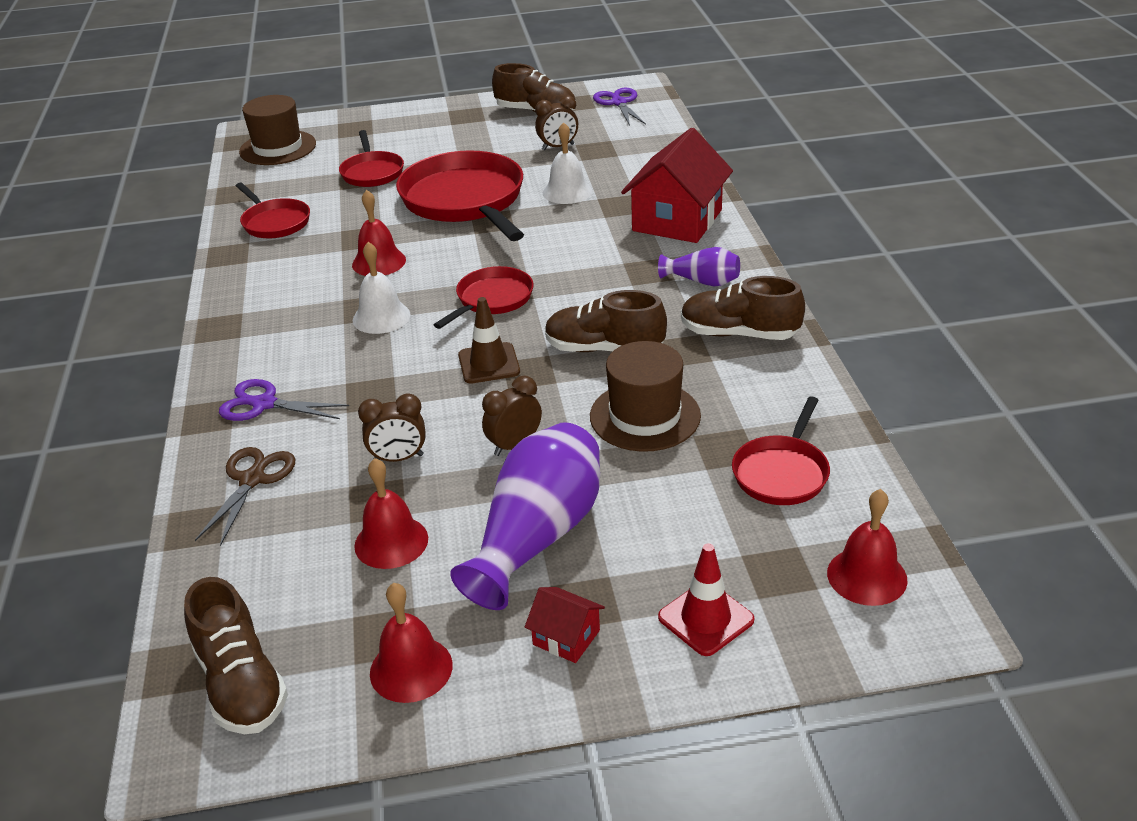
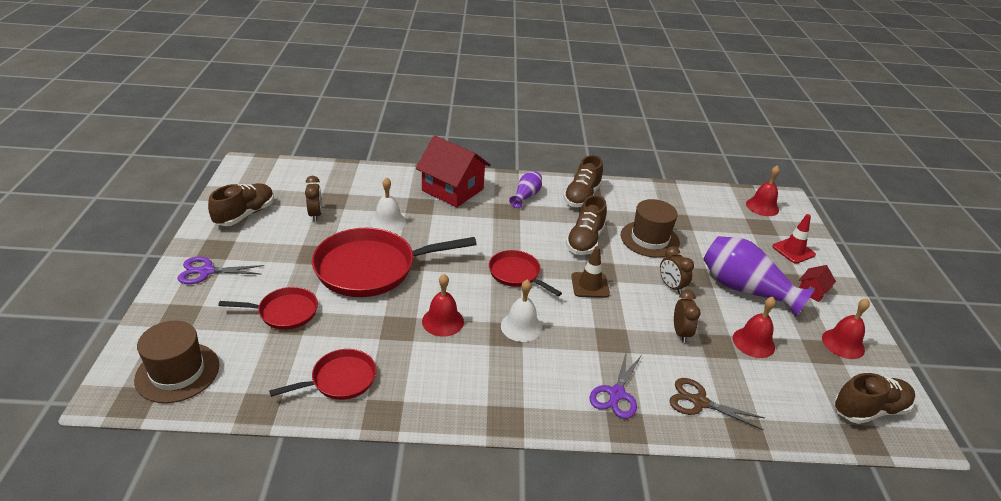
camera: 85 degrees left, 0 degrees up
purple scissors [593,88,646,126] -> purple scissors moved to [177,257,264,284]
red pan [732,396,830,505] -> none

